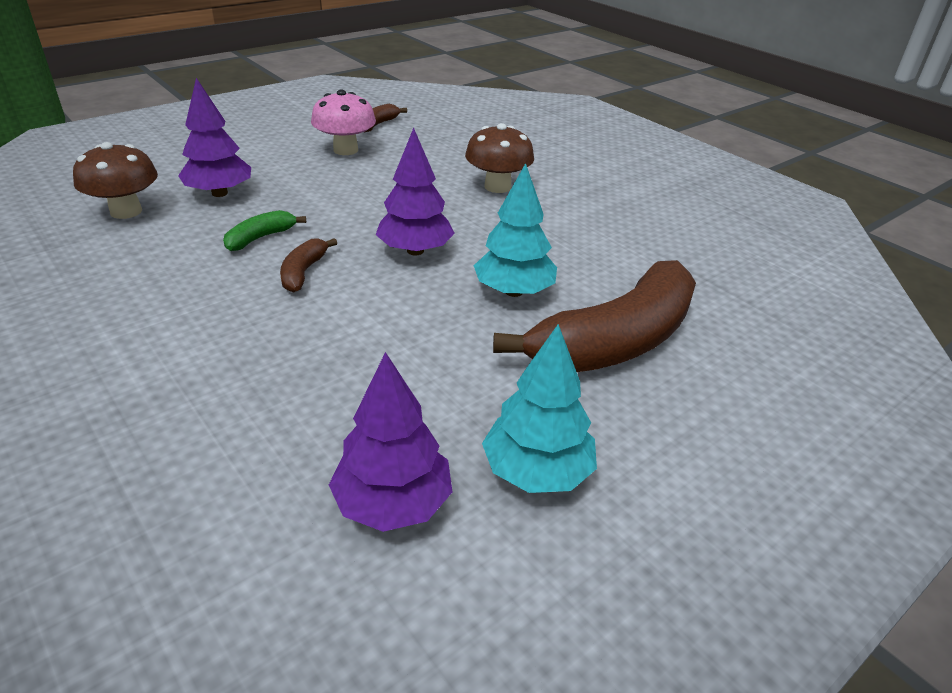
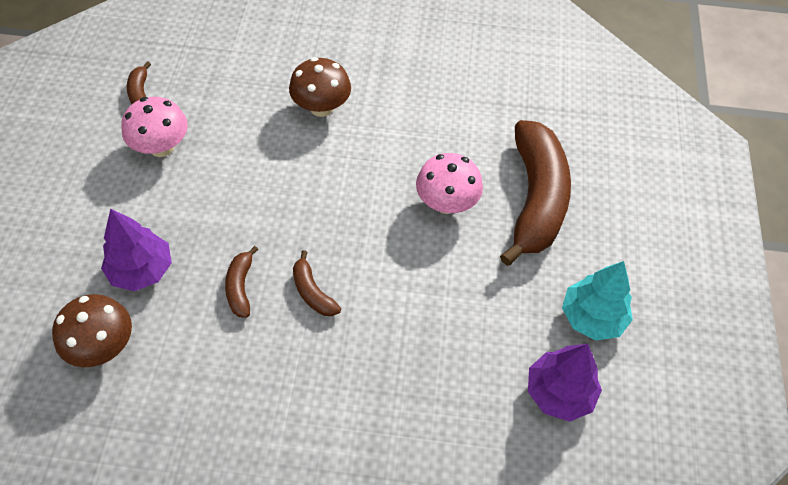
camera: 45 degrees left, 20 degrees up
green banana [223,210,306,251] -> brown banana [225,246,258,318]
purple tree [376,128,455,255] -> none
turquoise tree [474,163,557,297] -> pink mushroom [416,153,483,214]

